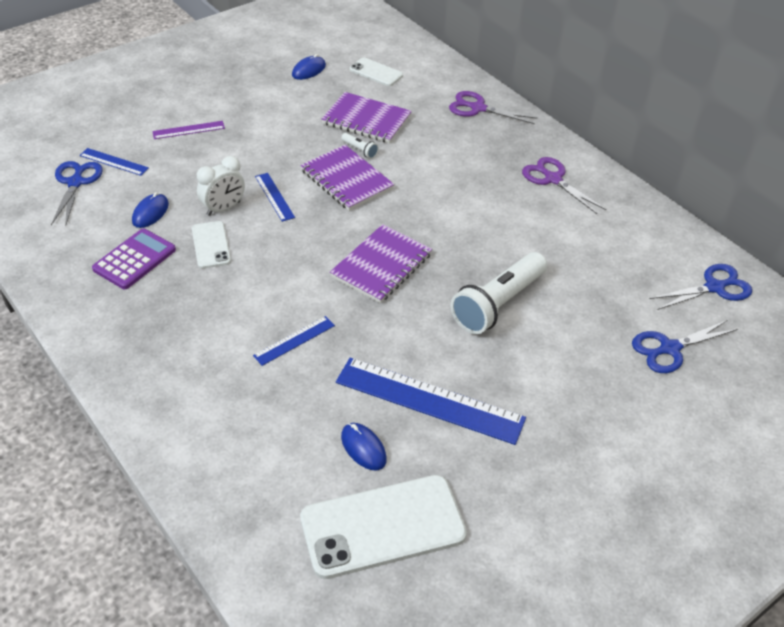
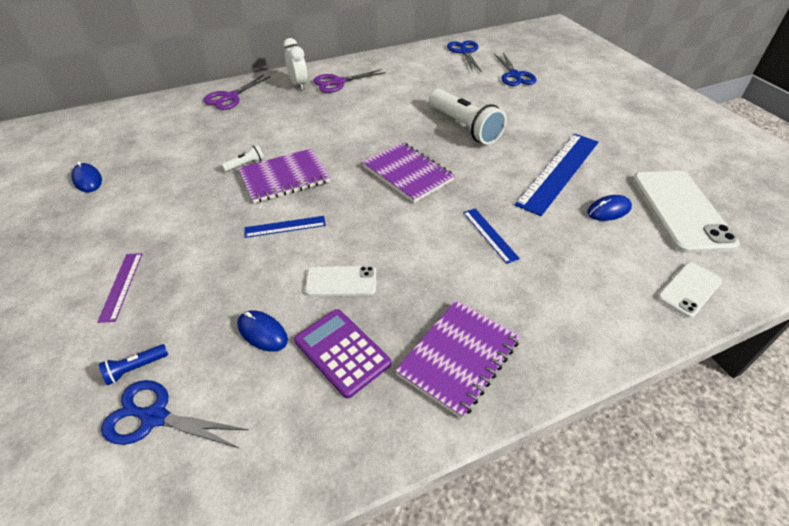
camera: 75 degrees left, 0 degrees up
blue ruler [80,148,149,176] -> blue flashlight [99,344,168,385]
white clock [197,156,245,216] -> white clock moved to [283,38,308,90]
purple notebook [321,92,412,143] -> purple notebook moved to [395,300,520,419]
white phone [349,57,403,86] -> white phone moved to [657,262,722,318]

